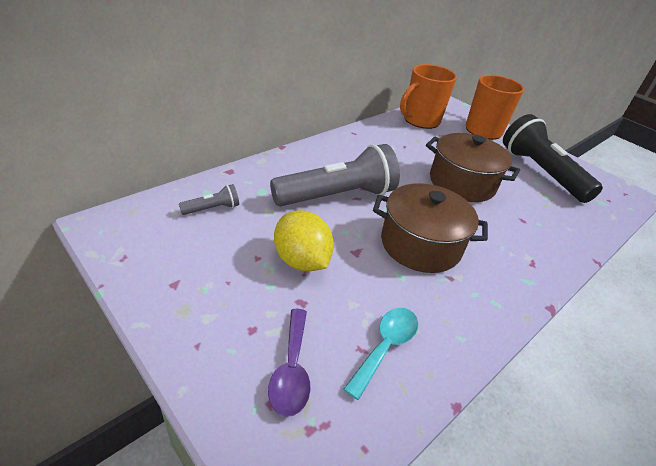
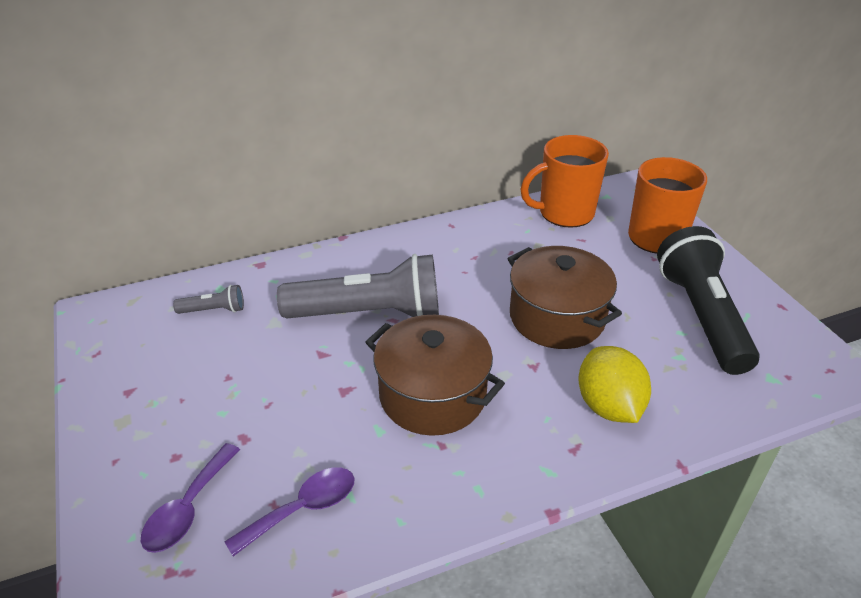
camera: 25 degrees right, 0 degrees up
yellow lemon [274,210,334,271] -> yellow lemon moved to [578,346,651,423]
turquoise spoon [343,308,418,400] -> purple spoon [225,467,355,556]

